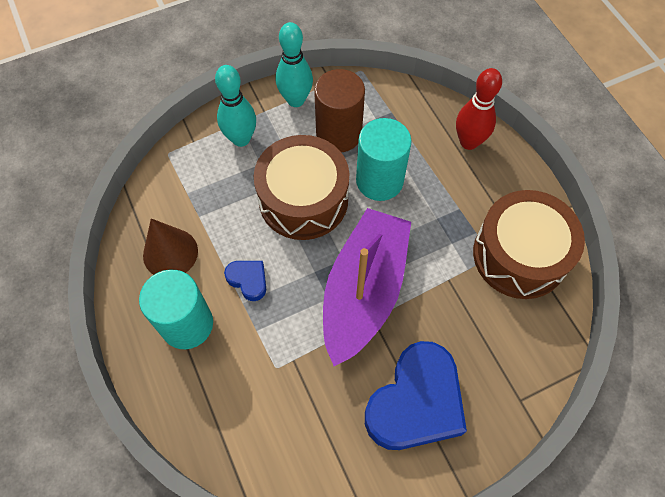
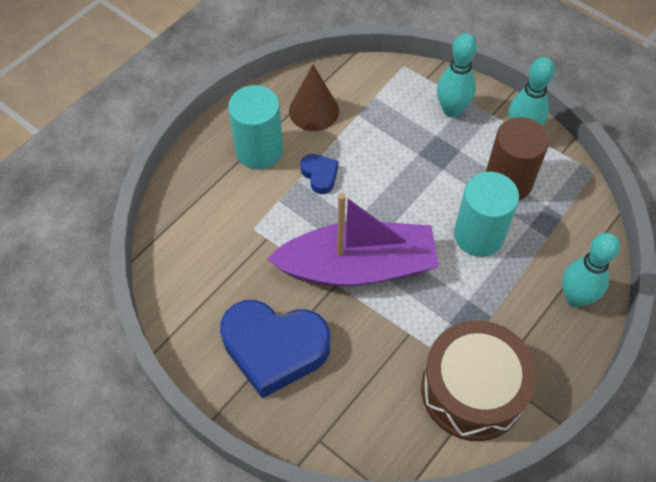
camera: 65 degrees right, 5 degrees down
blue heart [224,261,266,301] -> blue heart turned 45 degrees counterclockwise [300,154,338,194]
brown drum [254,135,349,240] -> none
red bowling pin [456,68,502,150] -> turquoise bowling pin [562,233,620,307]

